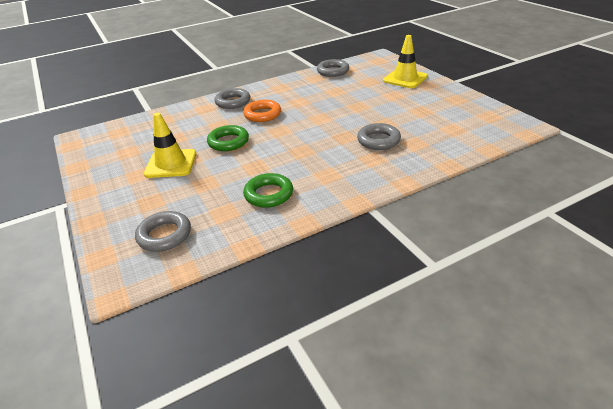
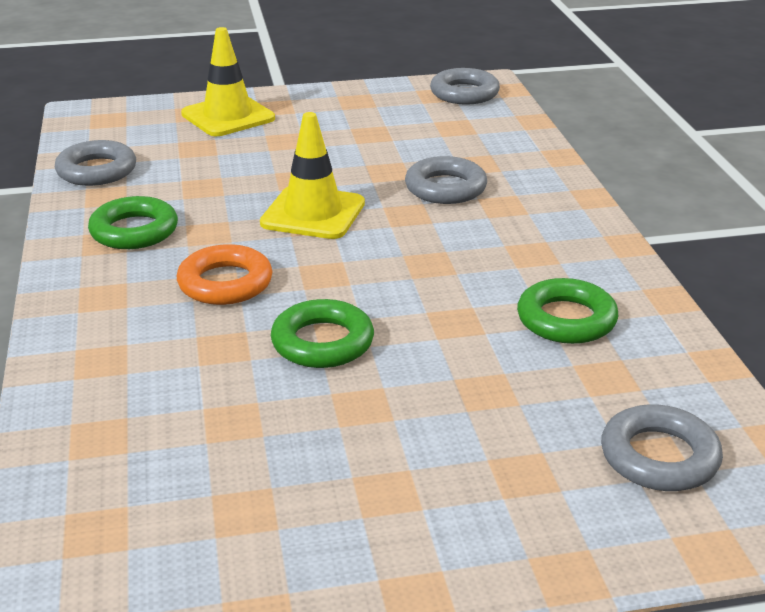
camera: 75 degrees left, 5 degrees down
yellow traffic cone [144,113,196,178] -> yellow traffic cone moved to [260,112,365,239]
grey ring [214,88,250,109] -> grey ring moved to [430,68,500,105]
none -> green ring [88,196,178,249]

